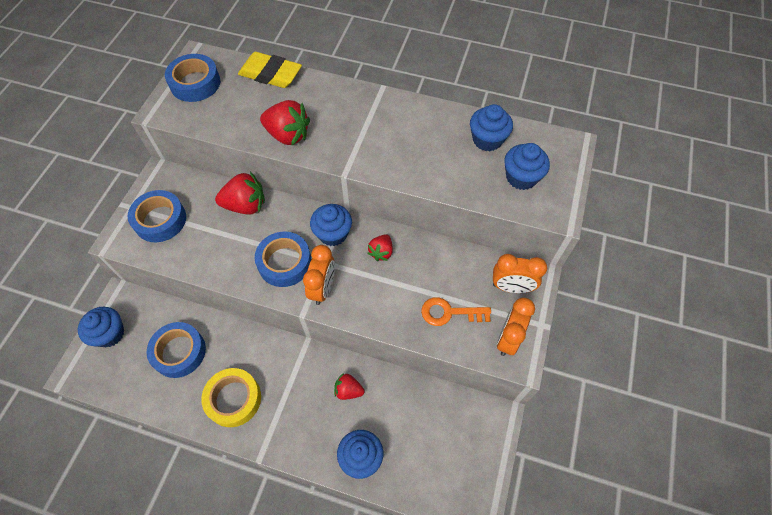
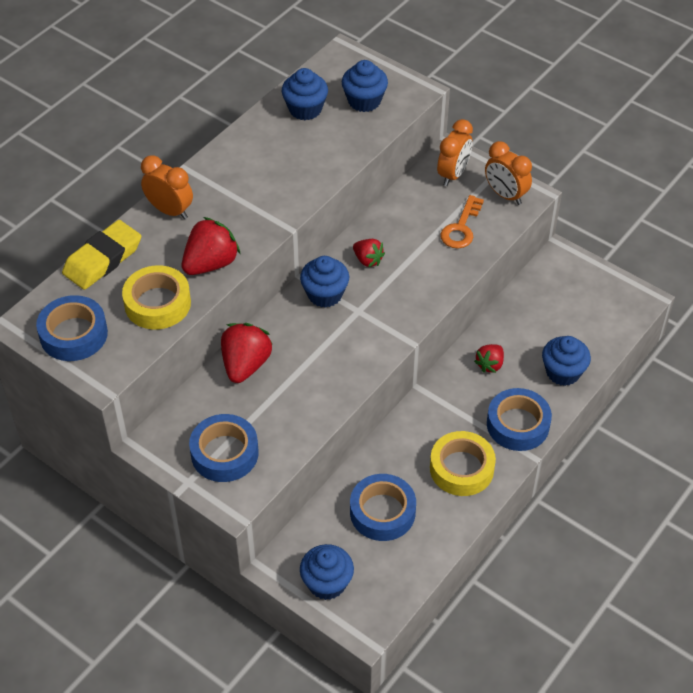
camera: 70 degrees left, 10 degrees down
blue tape [255,232,312,287] -> blue tape moved to [487,388,552,451]
orange clock [303,245,335,305] -> orange clock moved to [141,155,193,219]
none -> yellow tape [122,265,191,329]

